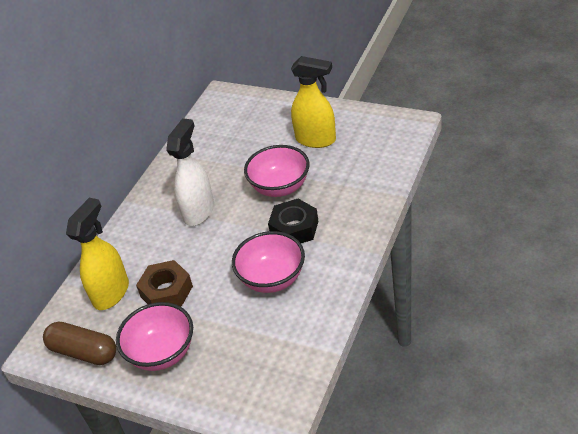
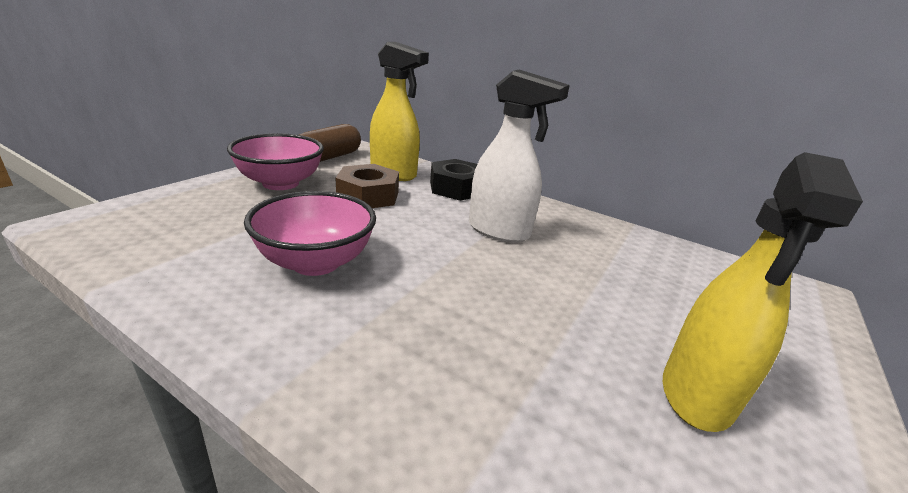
camera: 90 degrees right, 15 degrees down
pink bowl [244,145,309,197] -> none
black nut [268,199,319,243] -> black nut moved to [430,159,477,201]

